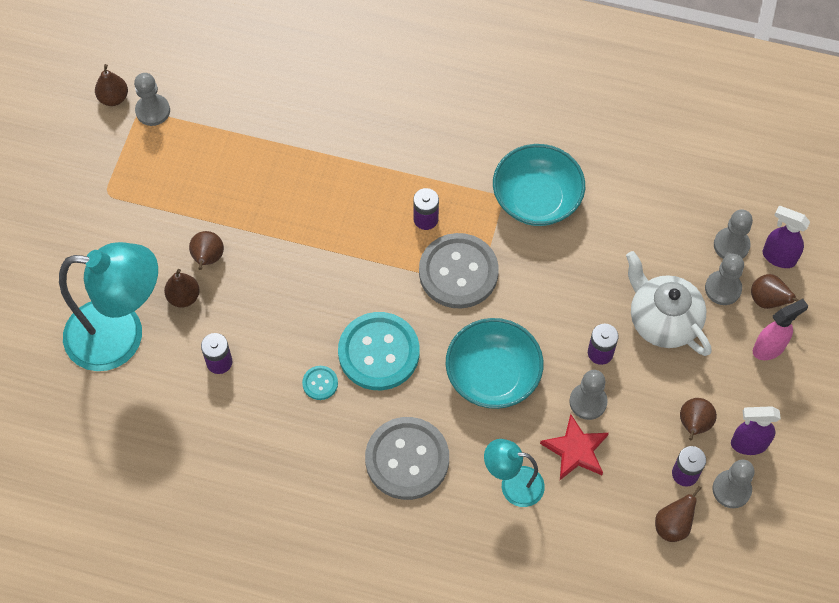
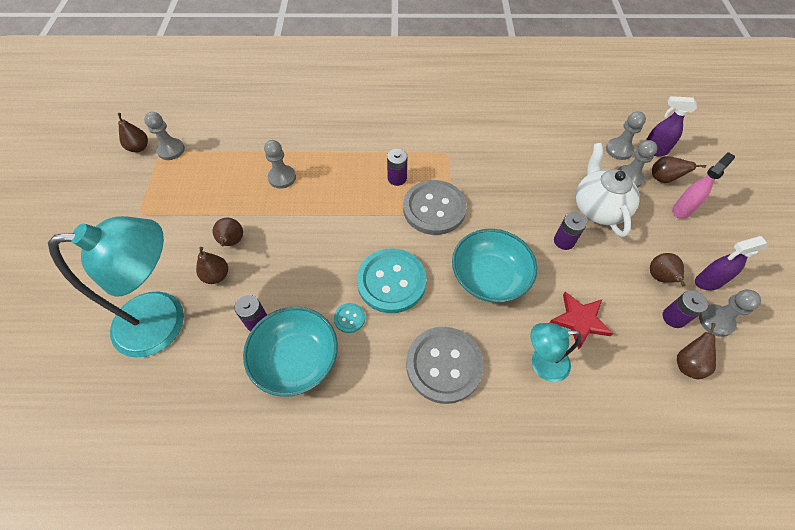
camera: 15 degrees left, 5 degrees down
turquoise bowl [493,144,585,226] -> turquoise bowl moved to [243,307,338,397]
grey pawn [569,370,608,420] -> grey pawn moved to [264,140,296,189]
white teapot [626,251,711,356] -> white teapot turned 45 degrees clockwise [576,143,640,237]

